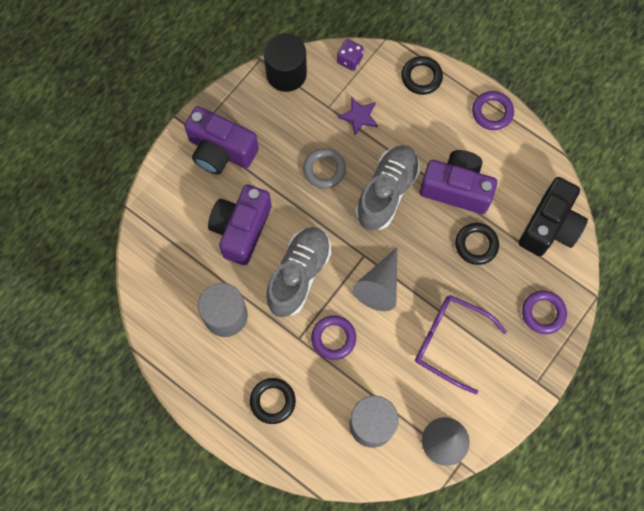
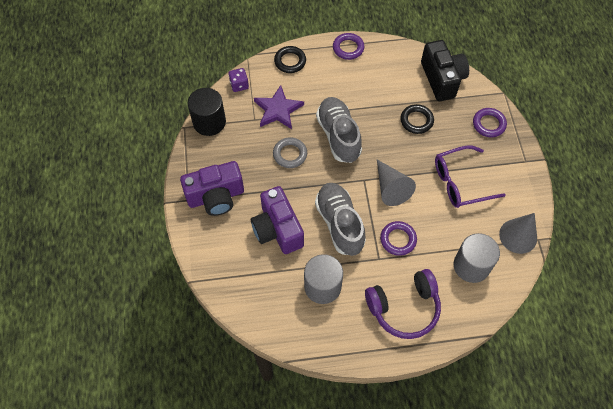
camera: 45 degrees left, 10 degrees down
black ring [250,378,296,424] -> purple headphones [365,269,441,339]
purple star [338,97,378,136] -> purple star [254,85,304,129], size x1.57
purple camera [420,150,497,214] -> none

